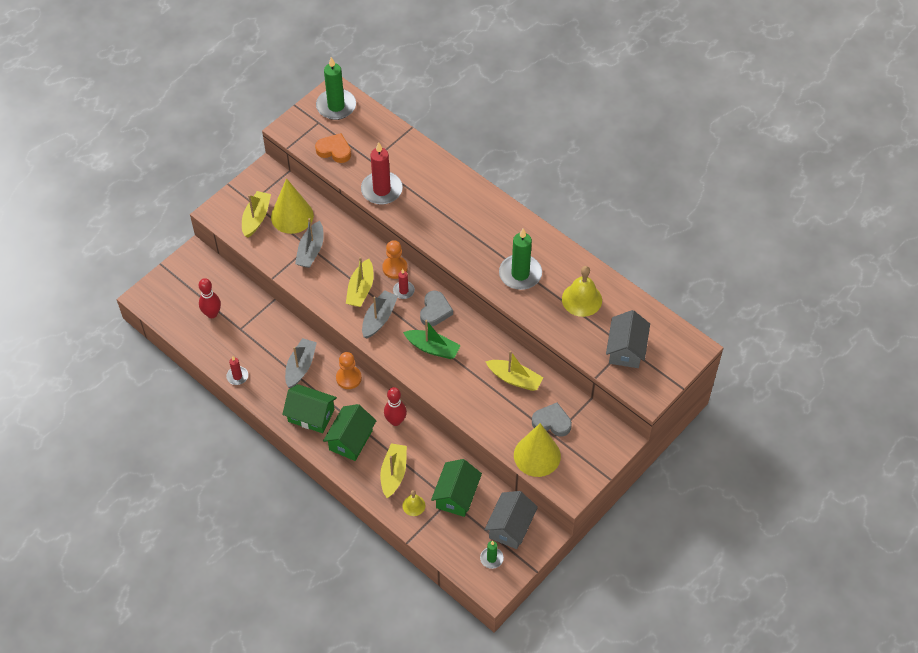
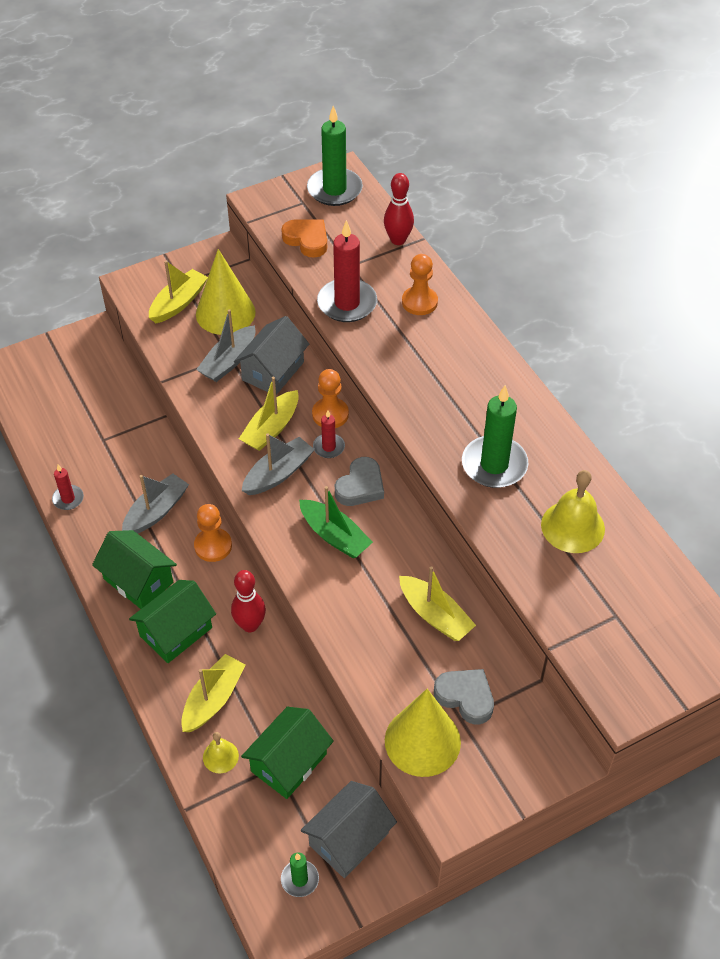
camera: 20 degrees right, 5 degrees down
red bowling pin [199,278,221,318] -> red bowling pin moved to [384,173,414,245]
grey house [606,310,650,368] -> grey house moved to [234,316,309,395]
none -> orange pawn [402,254,438,315]

